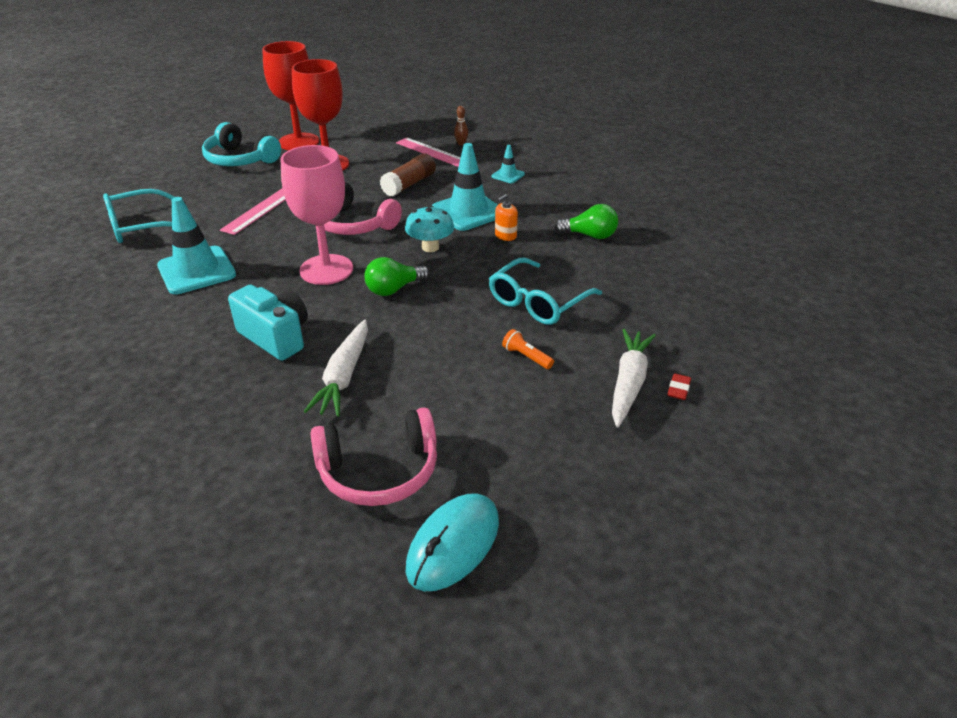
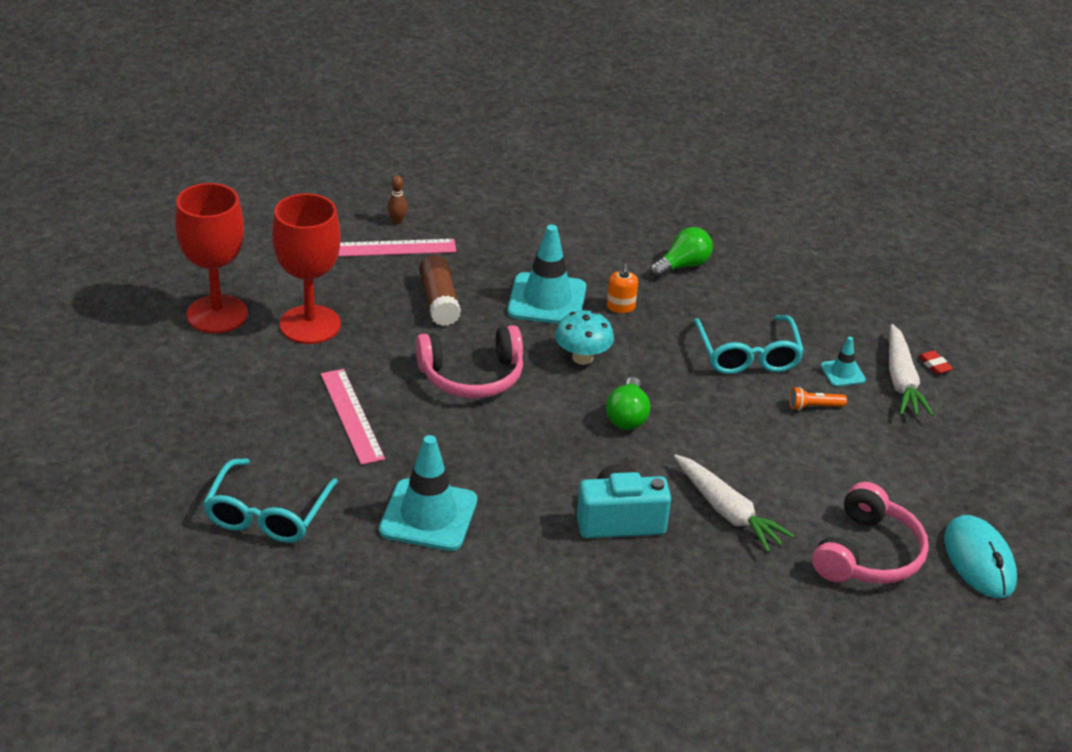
camera: 50 degrees left, 0 degrees up
turquoise headphones [202,122,281,166] -> none
pink goblet [281,145,353,285] -> none
turquoise traffic cone [491,145,525,183] -> turquoise traffic cone moved to [821,337,866,387]
white carrot [612,329,656,427] -> white carrot turned 150 degrees counterclockwise [889,324,934,416]

